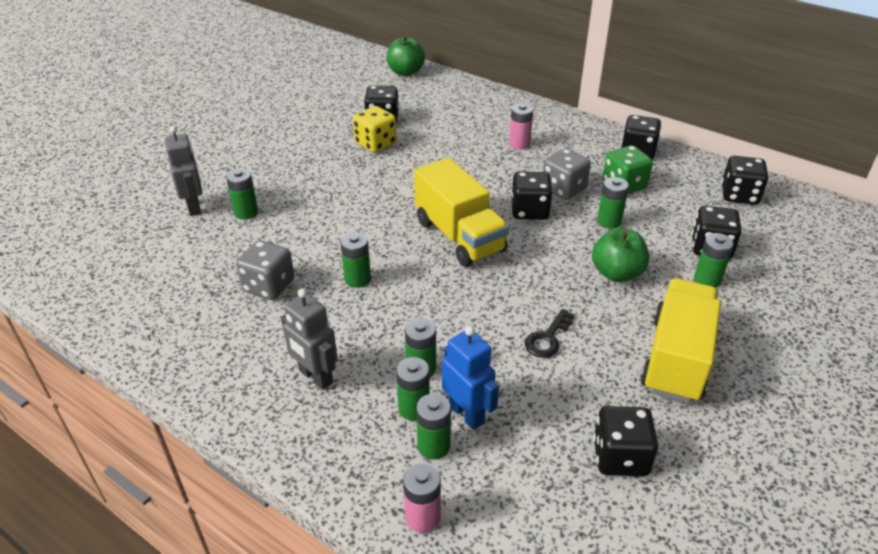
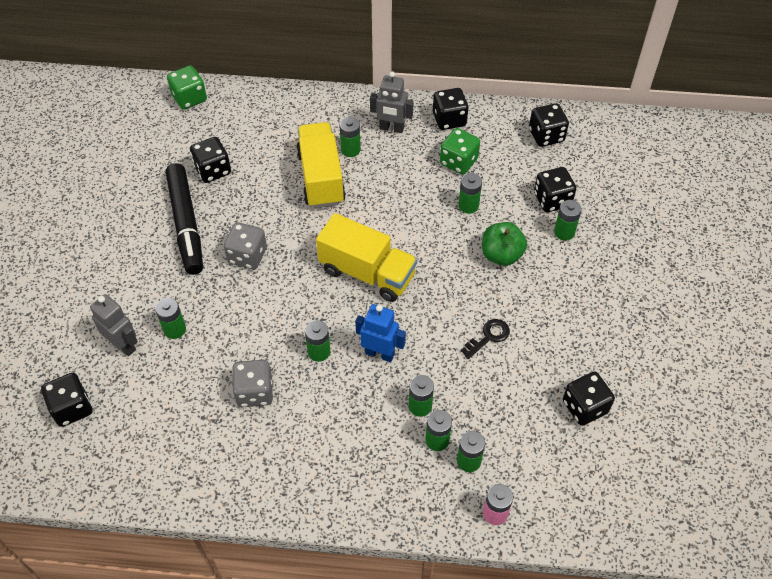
camera: 30 degrees left, 15 degrees up
grey robot [281,289,337,390] -> grey robot moved to [370,71,414,133]
yellow dice [353,106,397,153] -> none
green apple [386,35,425,76] -> green dice [167,65,207,110]
blue robot [442,326,499,430] -> blue robot moved to [355,304,406,362]
pink battery [509,104,533,150] -> green battery [340,117,361,157]
black dice [512,172,553,220] -> black dice moved to [41,373,93,427]
black key [525,309,575,358] -> black key turned 135 degrees counterclockwise [461,319,510,359]
grey dice [543,148,591,200] -> grey dice moved to [224,222,267,269]
yellow truck [640,278,721,403] -> yellow truck moved to [296,122,346,208]
none -> black marker [166,163,203,275]

